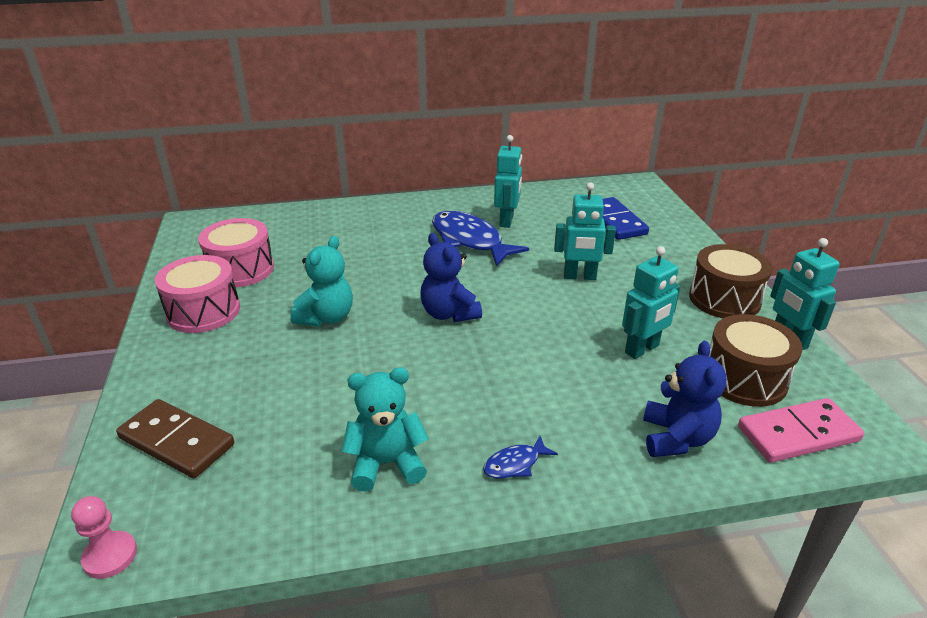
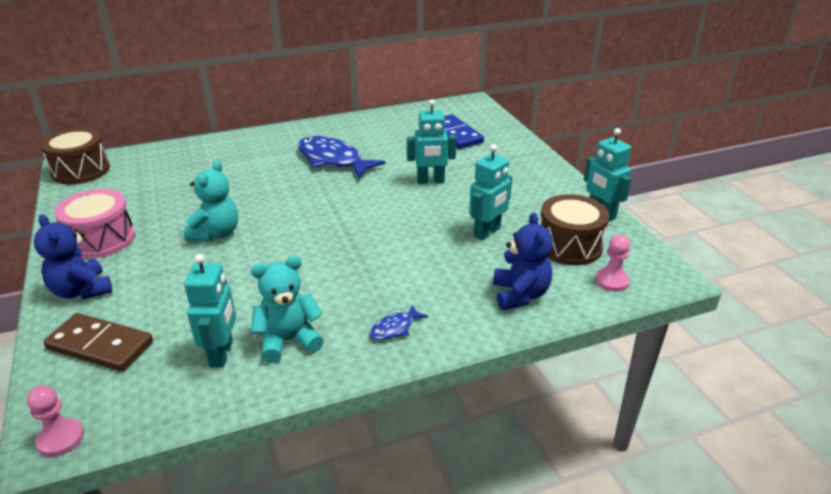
camera: 10 degrees left, 0 degrees up
pink drum [198,218,274,287] -> none
blue teddy bear [421,233,482,322] -> blue teddy bear moved to [34,214,113,299]
turquoise robot [494,135,522,228] -> turquoise robot moved to [184,254,236,368]
brown drum [689,244,773,318] -> brown drum moved to [40,128,110,185]
pink domino [738,398,864,463] -> pink pawn [595,235,630,292]

